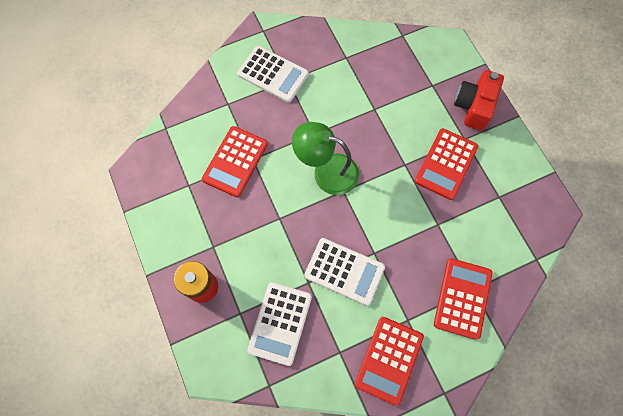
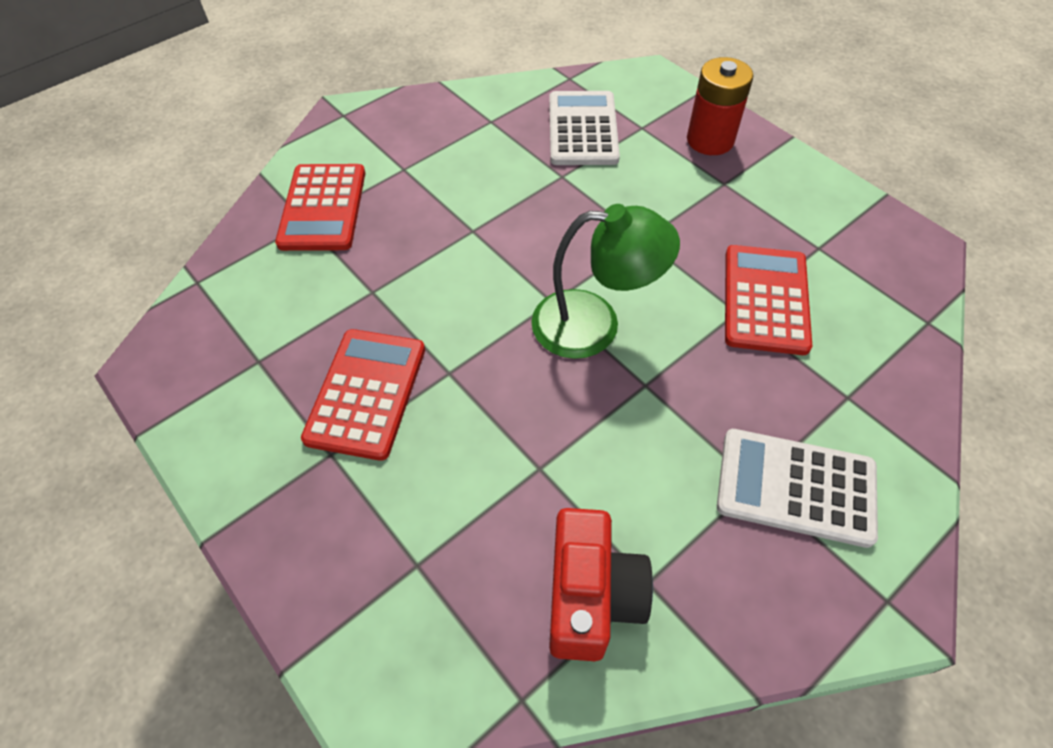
camera: 165 degrees right, 15 degrees down
white calculator [304,238,385,306] -> none
red calculator [355,317,424,406] -> none
red camera [454,70,504,130] -> red camera moved to [549,508,653,661]

